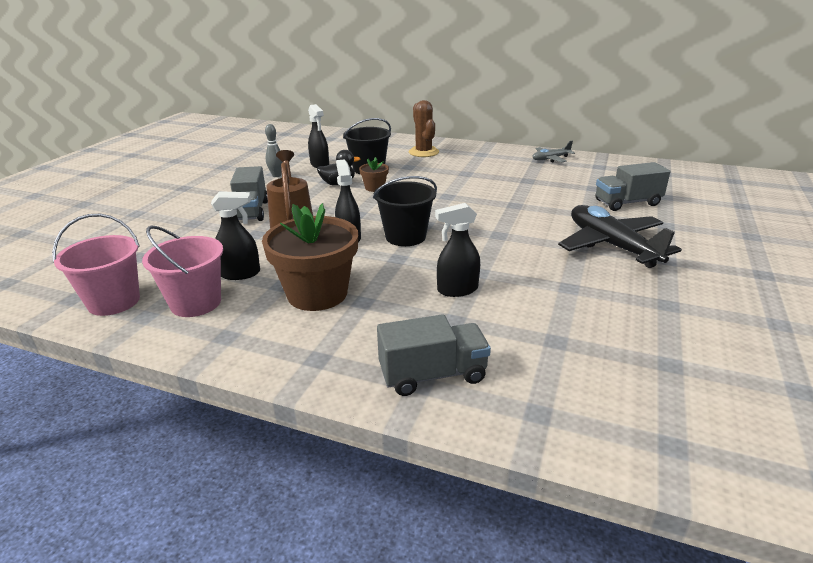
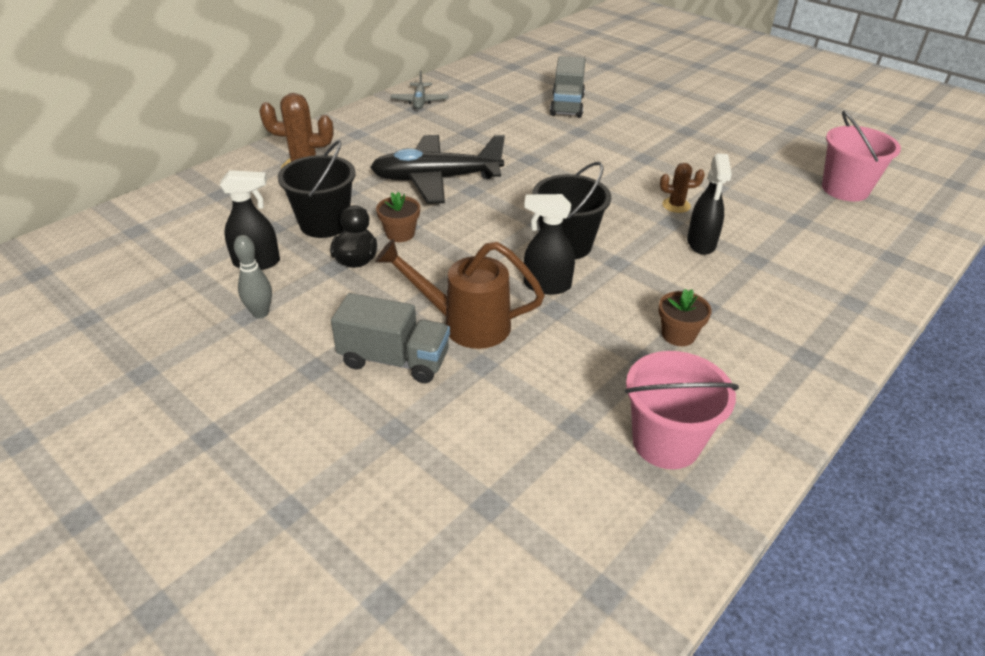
camera: 70 degrees left, 10 degrees up
pink bucket [52,214,140,316] -> pink bucket moved to [822,111,901,201]
black spray bottle [211,191,260,280] -> none
brown flower pot [262,203,358,311] -> brown flower pot [659,288,712,346], size x0.46
grey truck [377,314,491,396] -> none
black plane [558,205,682,268] -> black plane moved to [370,135,505,204]
none -> brown cactus [660,163,705,213]

